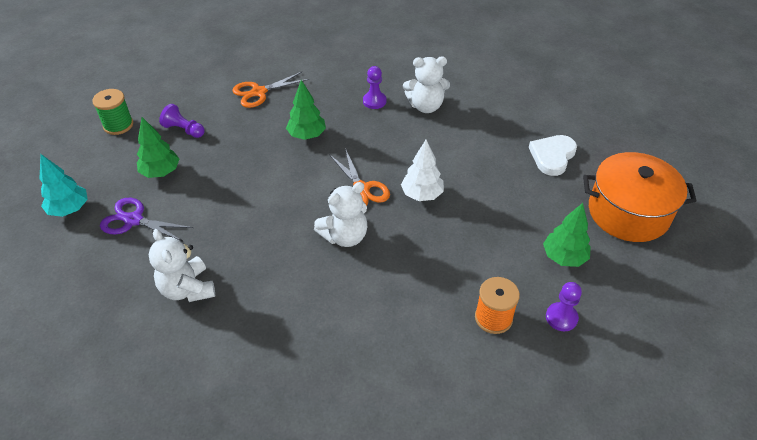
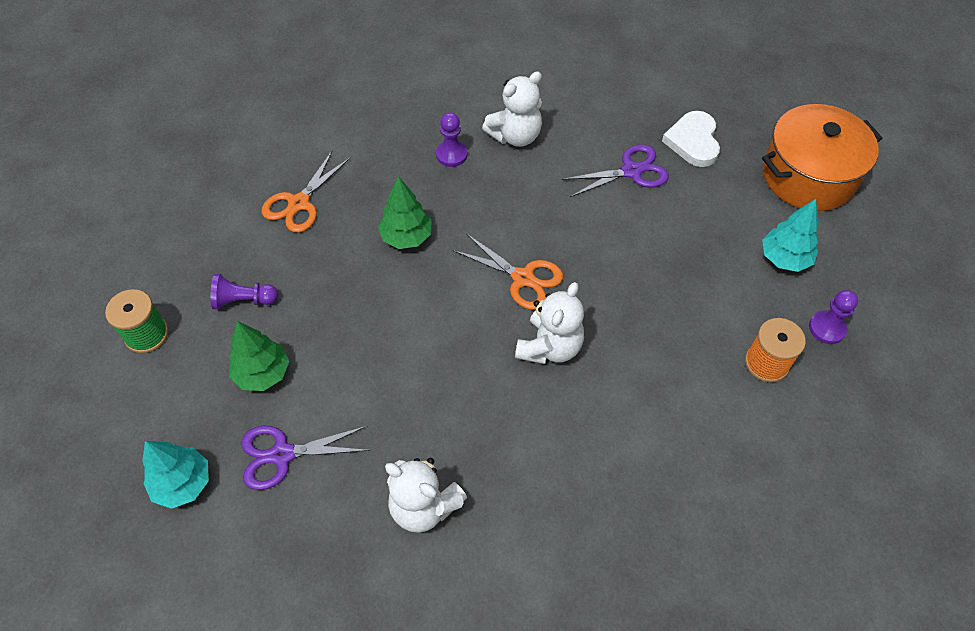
camera: 30 degrees left, 10 degrees up
white tree [401,140,444,201] -> none
green tree [543,203,591,267] -> turquoise tree [762,199,819,272]
none -> purple scissors [562,144,669,197]

